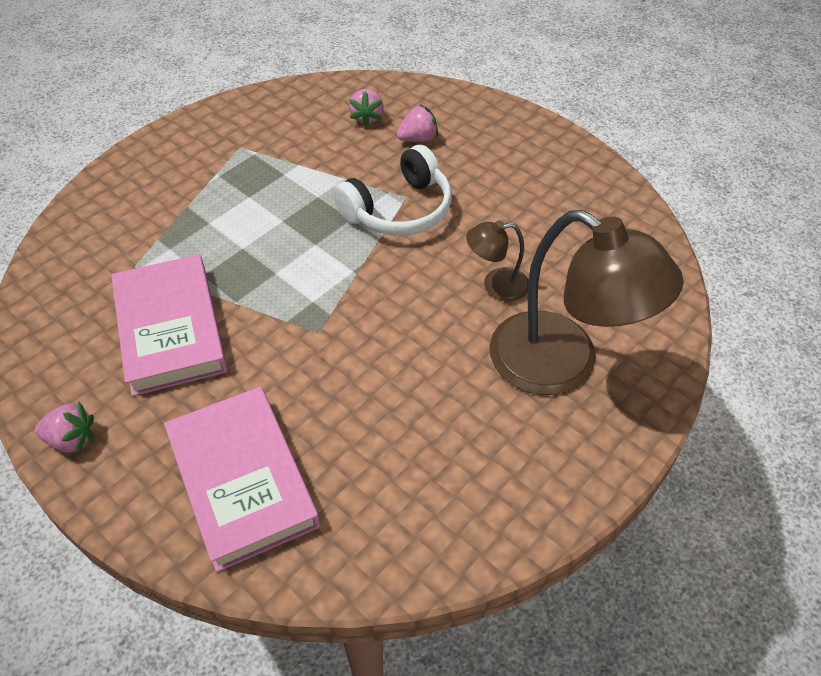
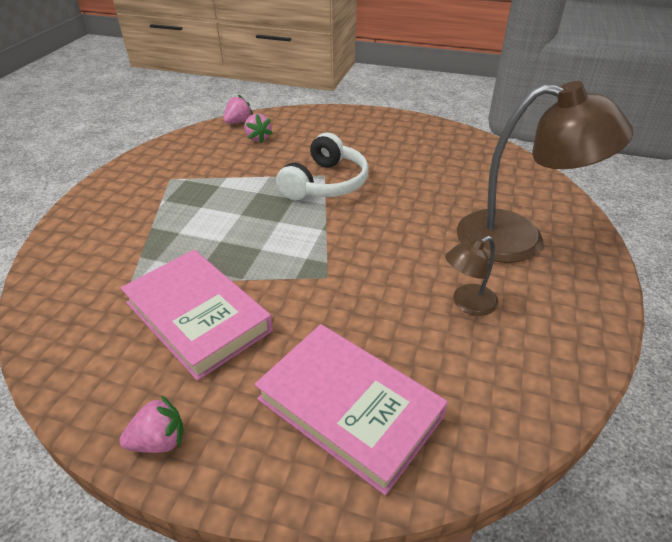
camera: 25 degrees left, 10 degrees down
pink strawberry [397,105,438,142] -> pink strawberry moved to [223,95,253,124]
brown lamp [466,220,529,302] -> brown lamp moved to [445,236,499,316]

